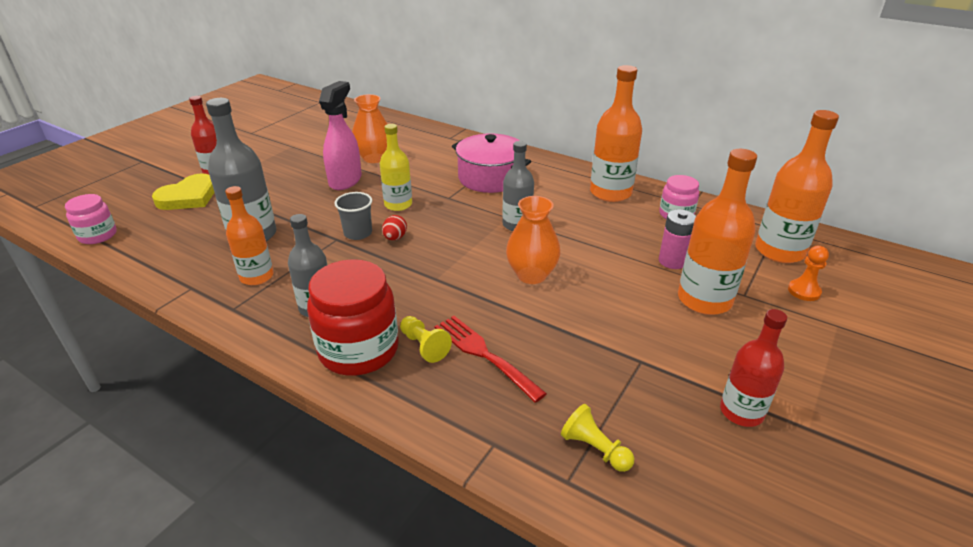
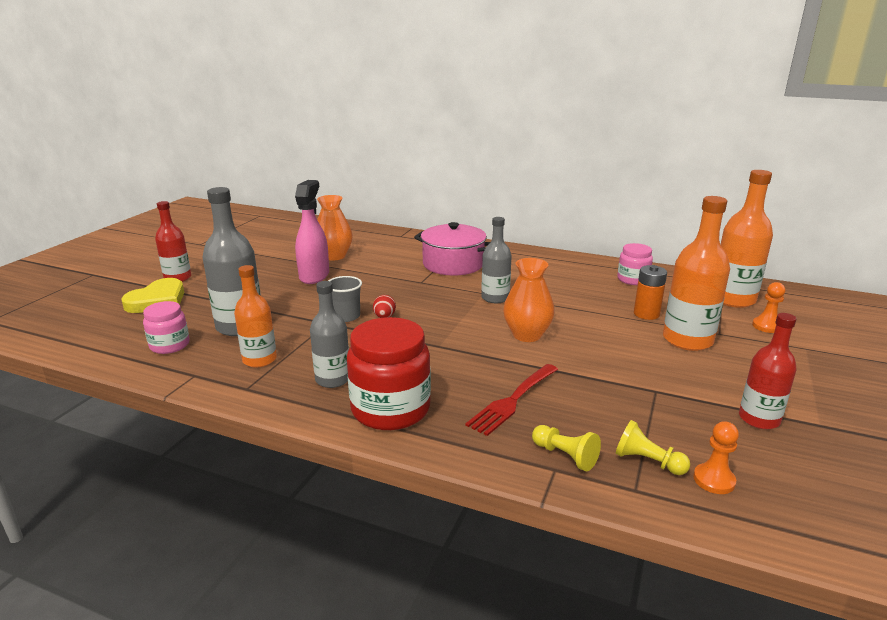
camera: 10 degrees left, 10 degrees down
pink jar [65,194,117,244] -> pink jar moved to [143,301,189,354]
yellow bottle [380,124,412,211] -> none
yellow pawn [400,316,452,363] -> yellow pawn moved to [532,425,601,471]
red fork [435,316,547,403] -> red fork turned 90 degrees counterclockwise [465,364,558,436]
orange bottle [590,65,642,202] -> none
pink battery [659,209,696,269] -> orange battery [634,265,667,320]
none -> orange pawn [693,421,739,494]

